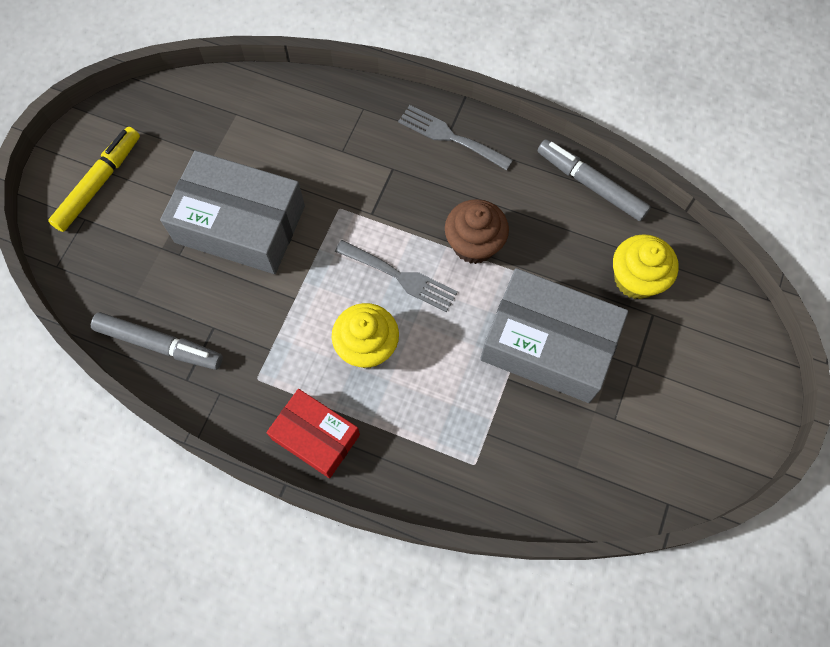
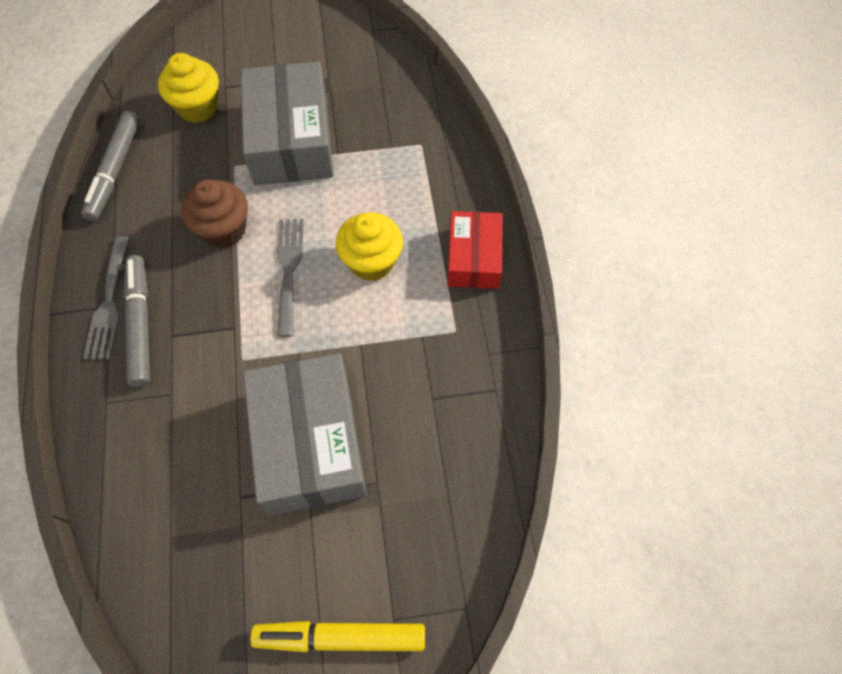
camera: 120 degrees left, 5 degrees down
grey marker [91,312,223,370] -> grey marker moved to [123,255,150,387]

